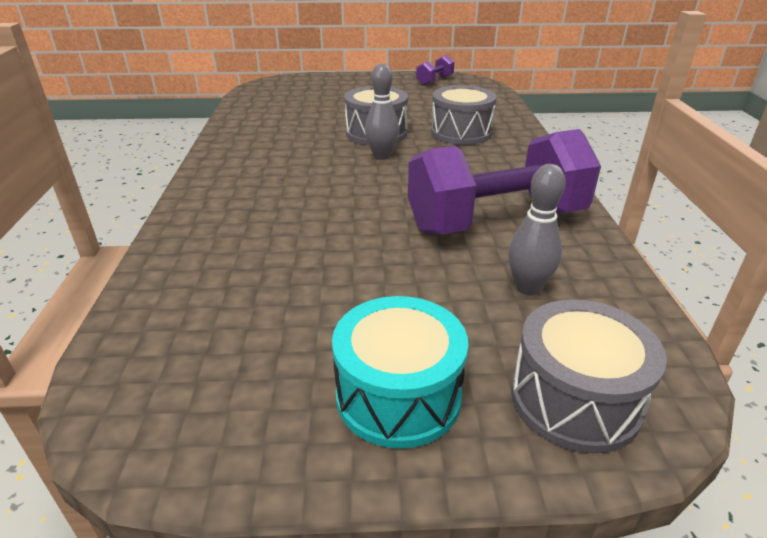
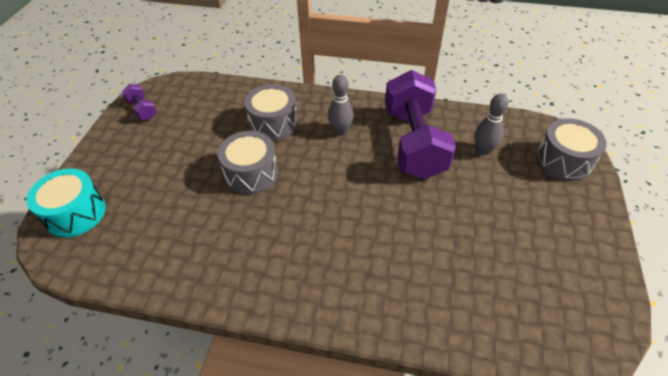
camera: 75 degrees left, 15 degrees up
turquoise drum [332,296,468,449] -> turquoise drum moved to [26,168,106,238]
grey bowling pin [365,64,399,160] -> grey bowling pin moved to [328,75,354,136]

